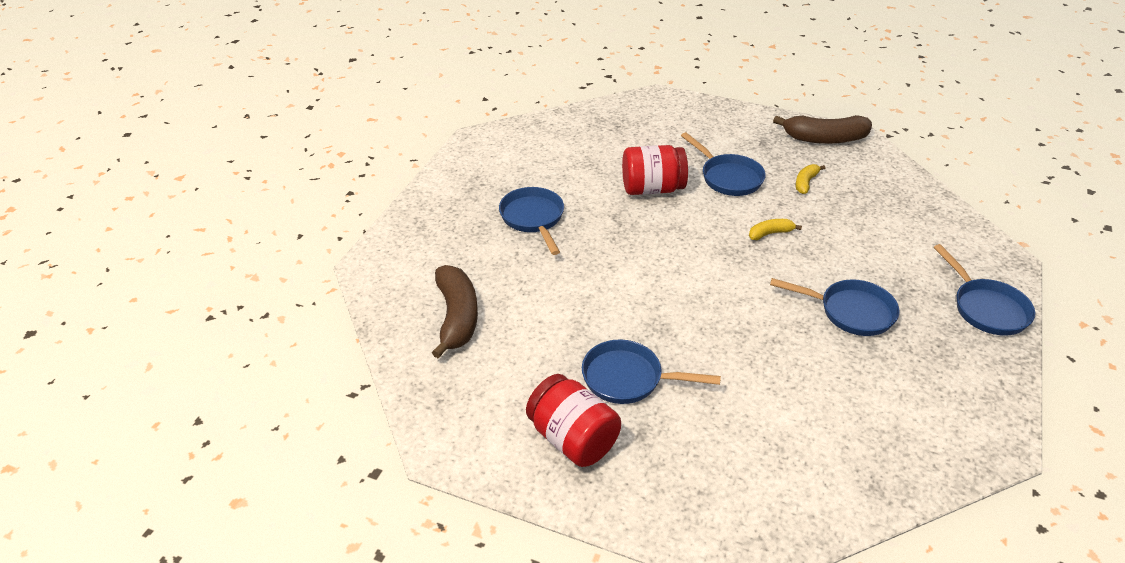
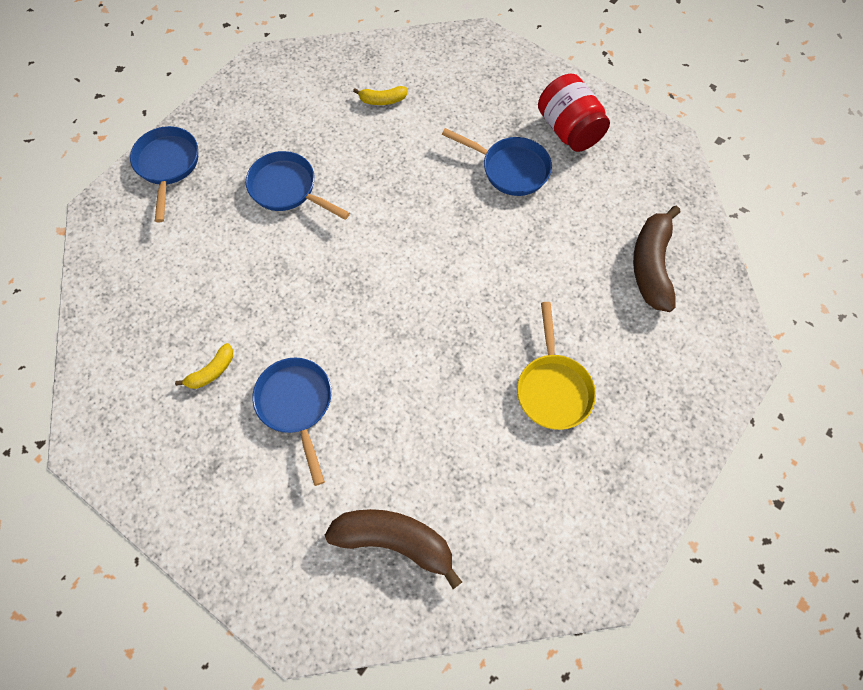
camera: 165 degrees left, 25 degrees up
blue pan [499,187,564,255] -> yellow pan [517,302,596,430]
red jar [622,145,688,195] -> none
yellow banana [749,219,802,240] -> yellow banana moved to [353,86,408,105]
brown banana [773,115,872,144] -> brown banana moved to [325,509,462,589]

